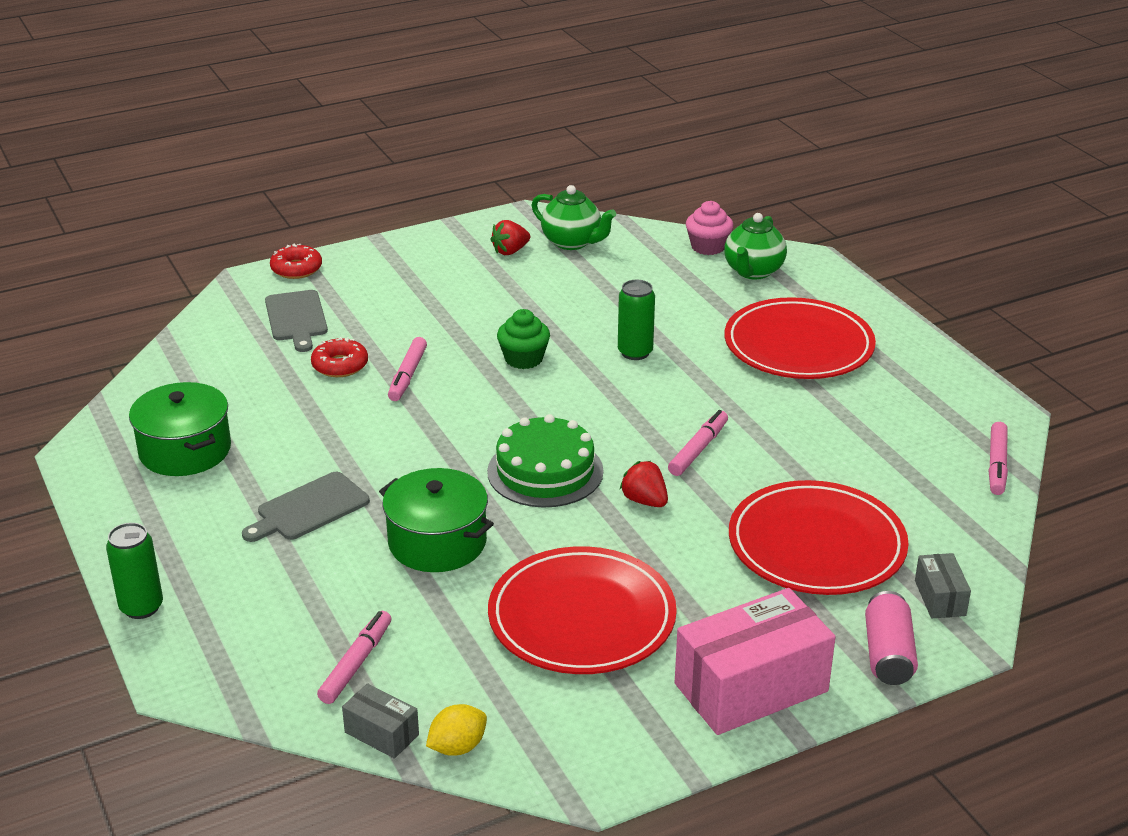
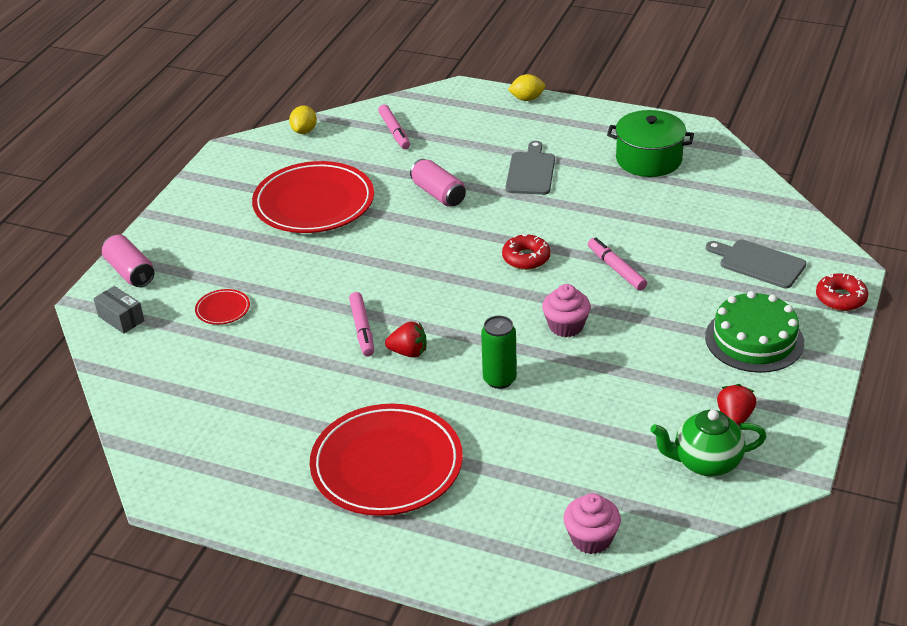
camera: 140 degrees right, 5 degrees up
green can [106,523,163,619] -> yellow lemon [508,74,545,101]
red donut [311,337,368,377] -> red donut moved to [502,234,550,270]
grey box [342,683,419,759] -> none
green pot [379,468,494,572] -> pink can [410,159,466,207]
green cake [487,414,603,508] -> green cake moved to [705,291,804,373]
green cupcake [497,309,550,369] -> pink cupcake [542,284,591,337]
red strawberry [620,461,668,507] -> red strawberry moved to [385,322,427,358]
pink box [675,588,836,735] -> none
green teapot [724,213,787,279] -> none
red plate [729,480,909,595] -> red plate [195,289,250,325], size x0.41
pink marker [988,422,1008,495] -> none

